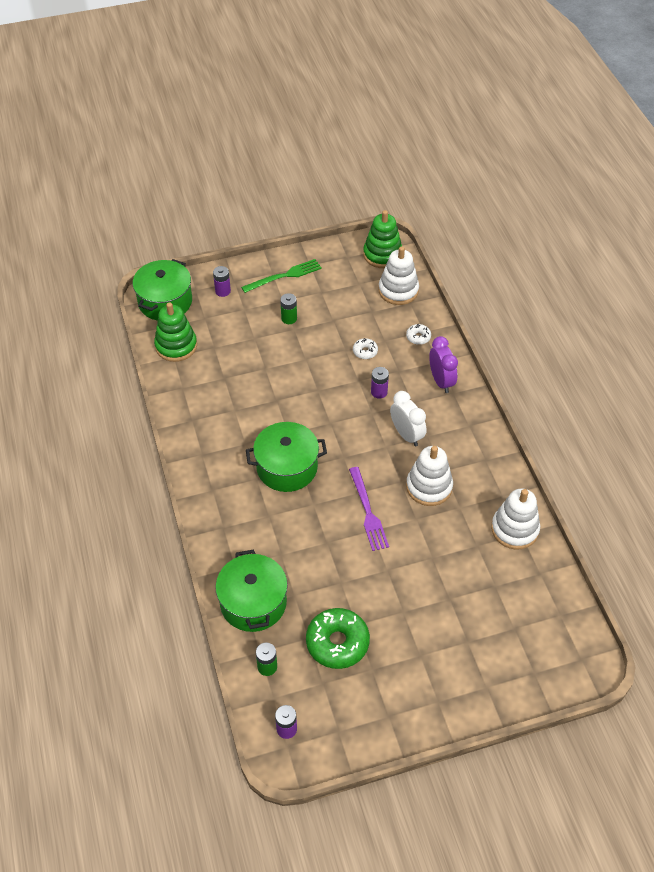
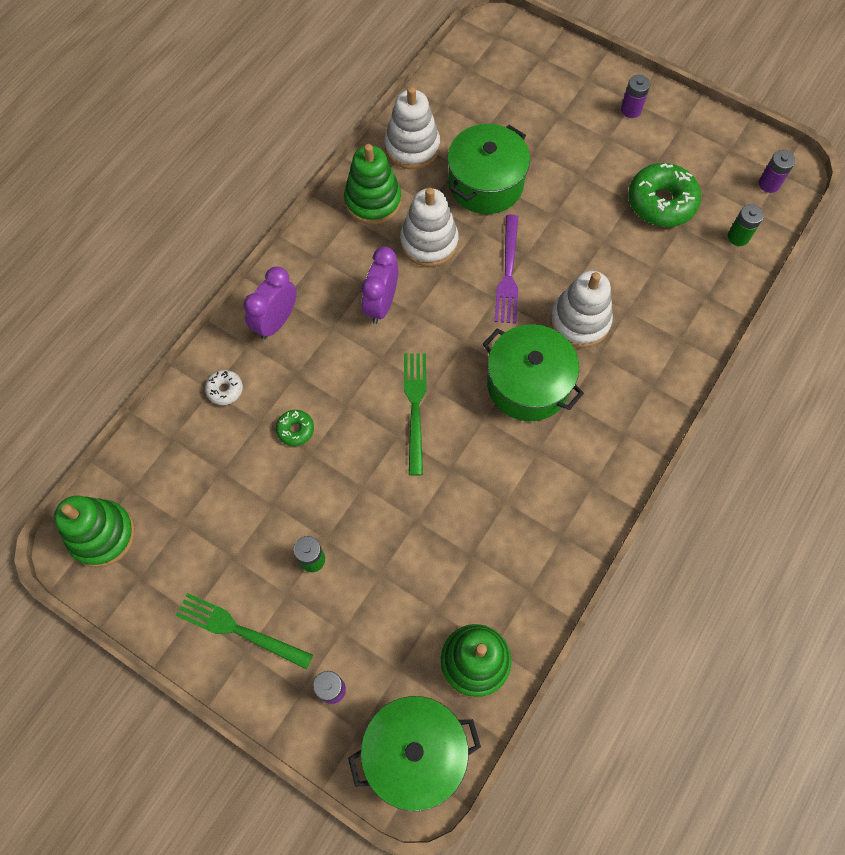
camera: 130 degrees left, 15 degrees up
green pot [215,550,288,632] -> green pot moved to [448,124,530,214]
purple fork [349,467,389,551] -> purple fork turned 150 degrees clockwise [495,214,518,324]
white donut [353,338,378,359] -> green donut [276,410,314,446]
purple battery [371,367,389,399] -> purple battery moved to [621,75,650,118]
white stacking toy [379,246,419,305] -> white stacking toy moved to [550,271,613,348]
white clock [390,391,427,446] -> purple clock [361,247,398,324]
none -> green stacking toy [344,144,401,225]
none -> green fork [404,353,427,476]

